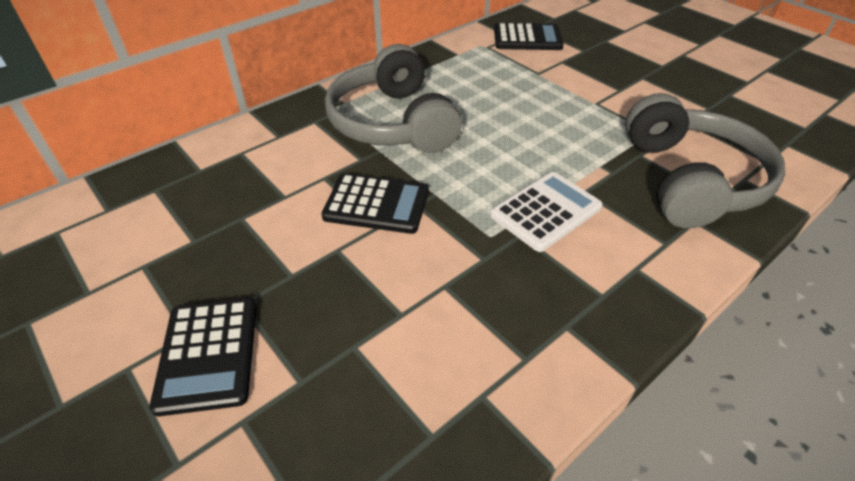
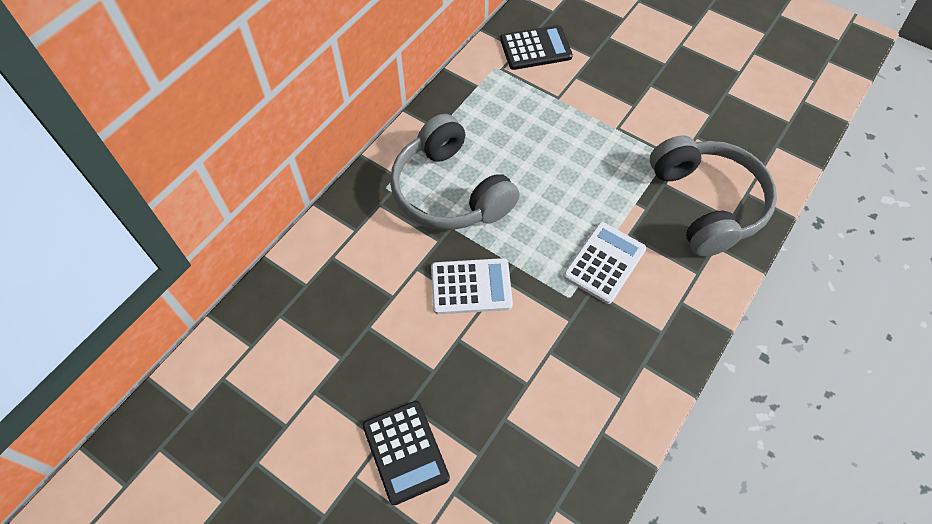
camera: 15 degrees left, 15 degrees up
black calculator [322,173,429,234] -> white calculator [431,258,513,314]

